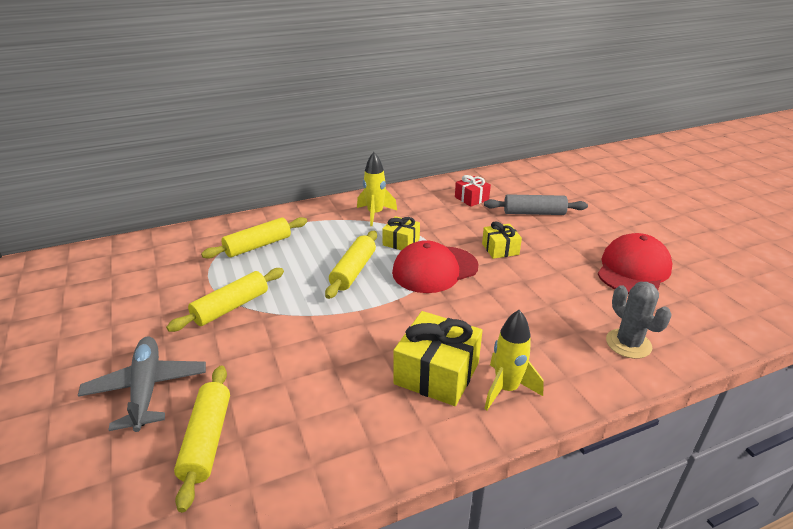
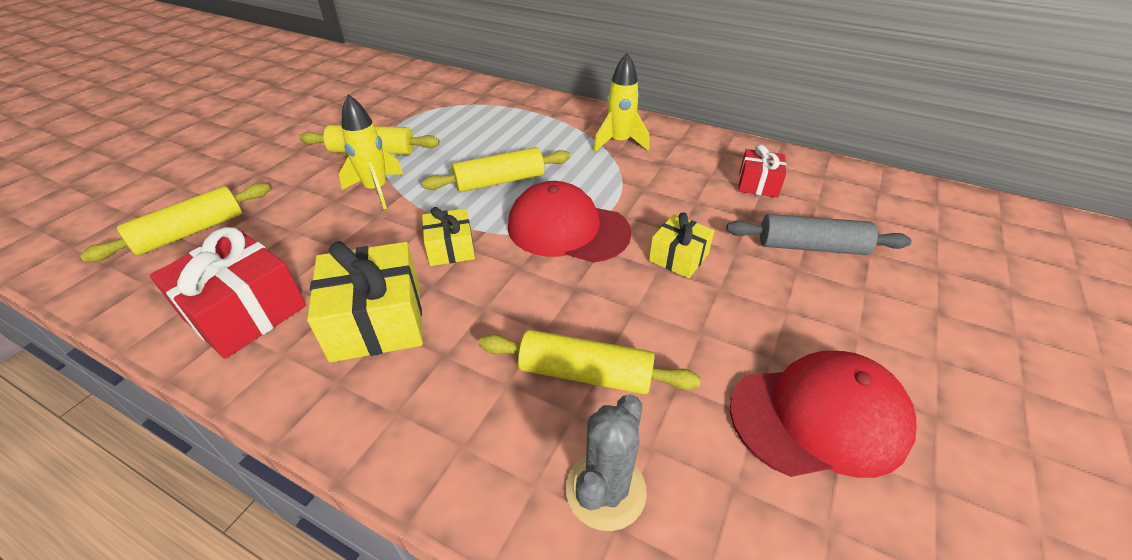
camera: 50 degrees right, 10 degrees up
grey plane [78,337,206,432] -> none
yellow rolling pin [201,217,307,259] -> yellow rolling pin moved to [479,330,701,394]
yellow gift [382,216,420,251] -> yellow gift moved to [422,207,475,266]
grey rolling pin [484,194,588,215] -> grey rolling pin turned 45 degrees counterclockwise [726,214,911,255]
yellow rocket [484,310,544,410] -> yellow rocket moved to [339,94,403,209]
none -> red gift [149,227,306,359]

